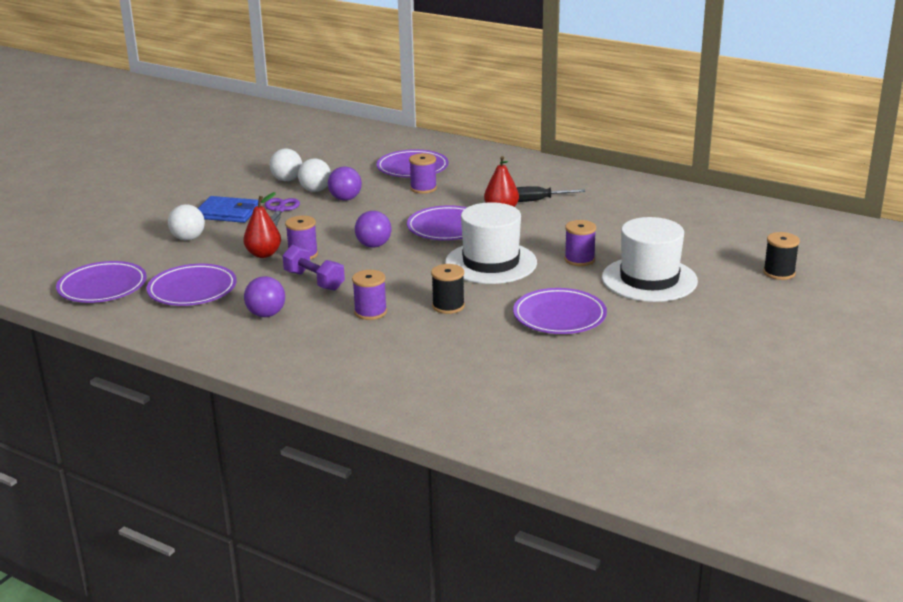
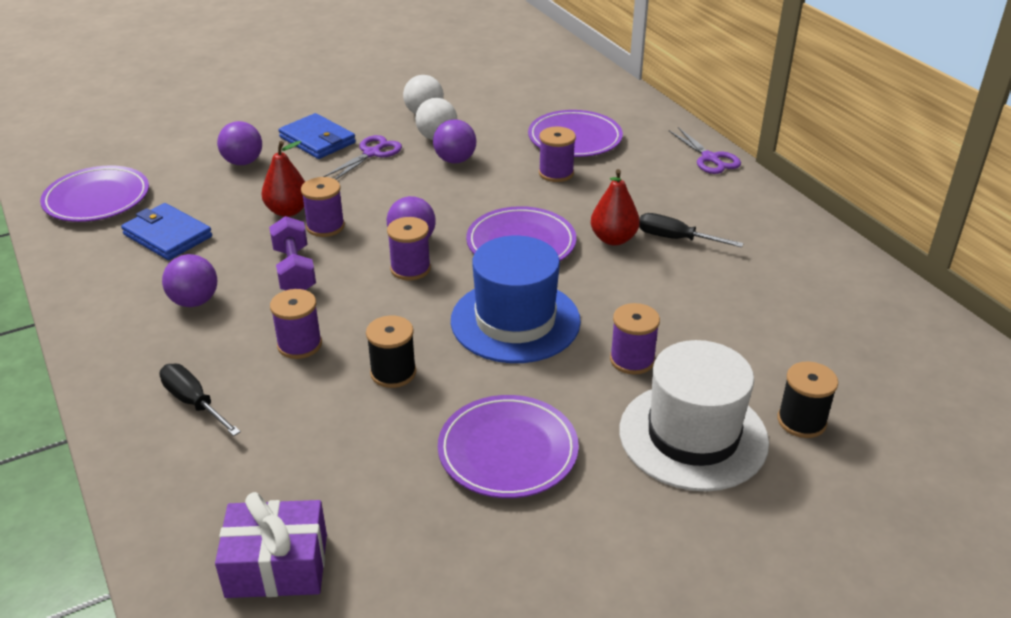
camera: 30 degrees right, 10 degrees up
purple plate [146,264,237,306] -> blue wallet [121,203,212,260]
white ball [168,204,205,240] -> purple ball [217,121,262,165]
white hat [445,202,537,284] -> blue hat [451,236,581,363]
black spool [763,232,800,280] -> black spool moved to [778,362,838,438]
none -> black screwdriver [159,363,241,436]
none -> purple gift [215,492,327,598]
none -> purple spool [387,217,431,280]
none -> purple scissors [669,127,741,174]

